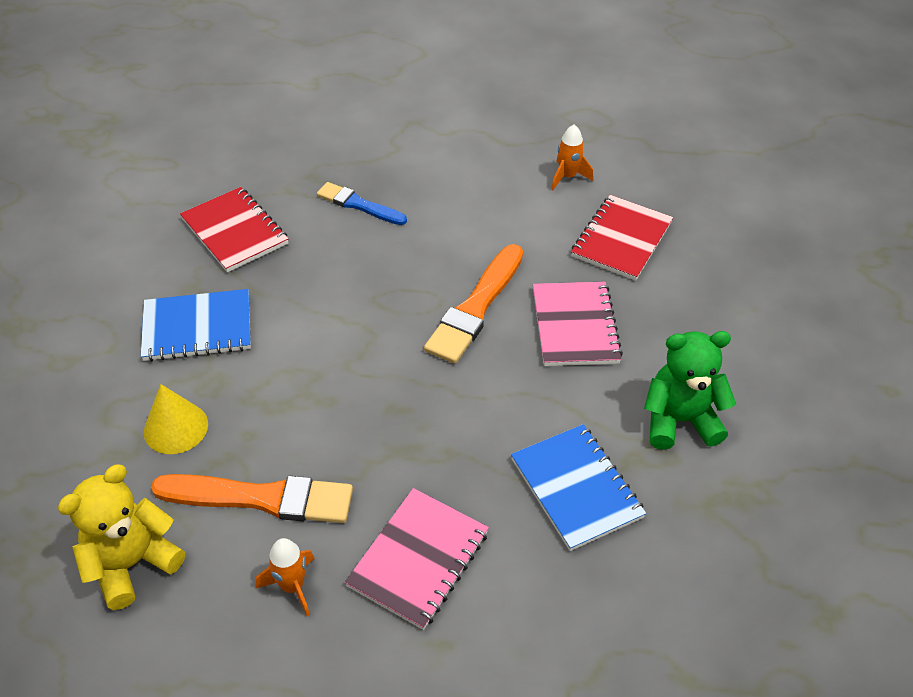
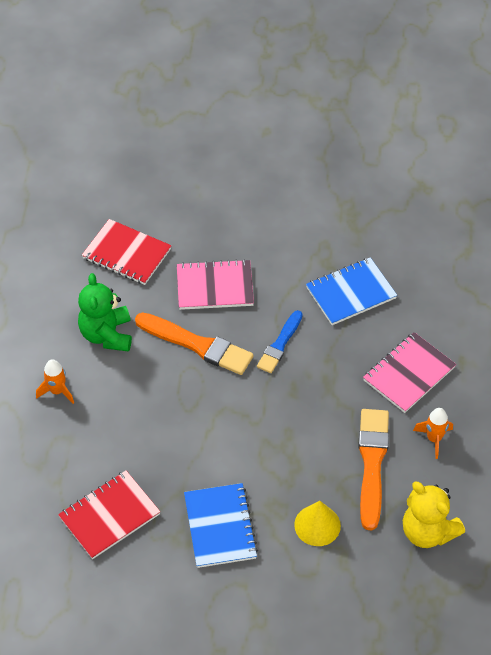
camera: 90 degrees left, 5 degrees up
blue brush [317,182,407,225] -> blue brush moved to [257,310,303,373]
pink notebook [345,488,489,630] -> pink notebook turned 75 degrees counterclockwise [363,332,456,413]
orange rocket [551,124,593,190] -> orange rocket moved to [36,359,74,404]
green teddy bear [644,331,736,450] -> green teddy bear moved to [78,273,132,352]

